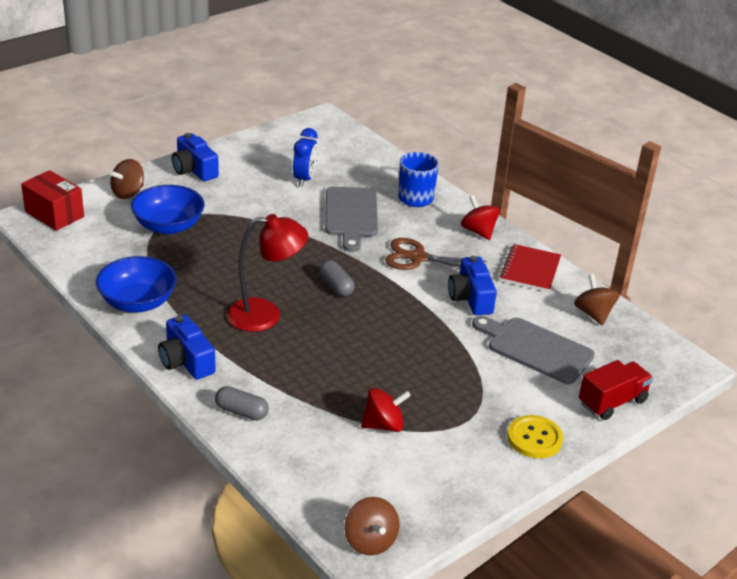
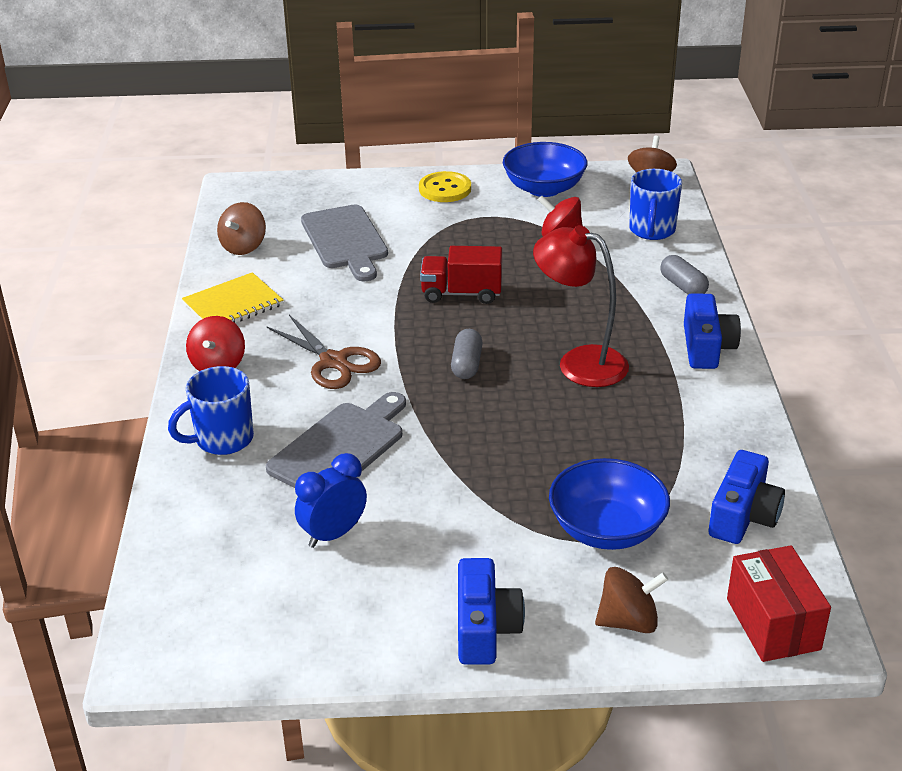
camera: 140 degrees left, 0 degrees up
blue bowl [96,256,177,313] -> blue bowl moved to [503,142,587,197]
blue camera [448,256,497,315] -> blue camera moved to [709,450,785,544]
red notebook [500,244,561,292] -> yellow notebook [182,272,283,323]
red truck [579,360,653,420] -> red truck moved to [420,246,502,304]
none -> blue mug [629,169,682,240]

